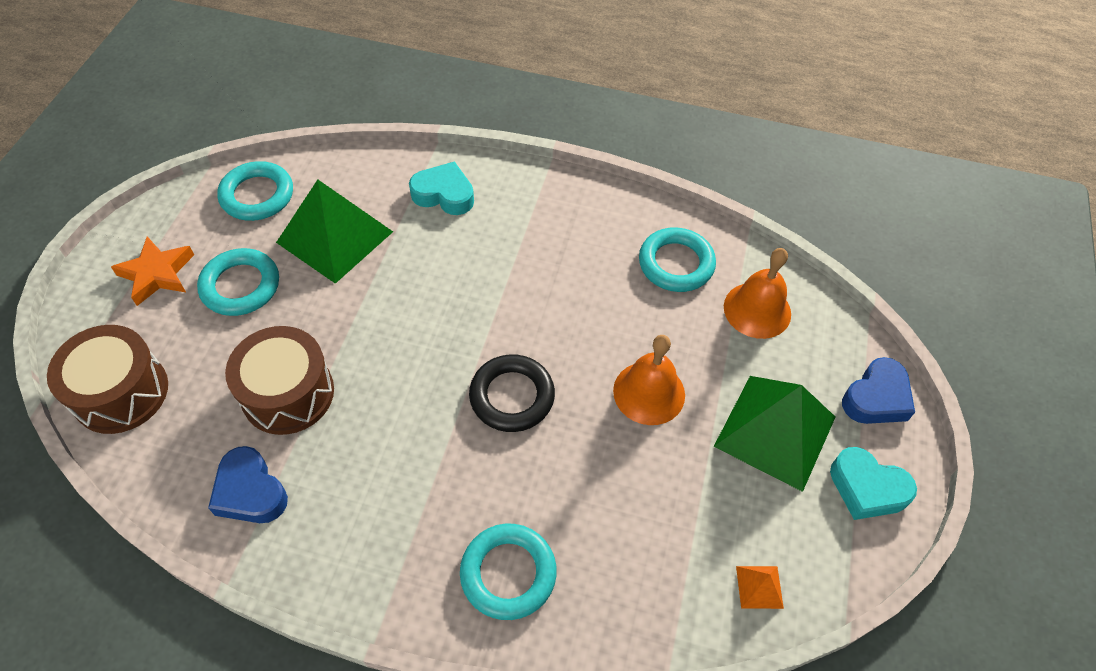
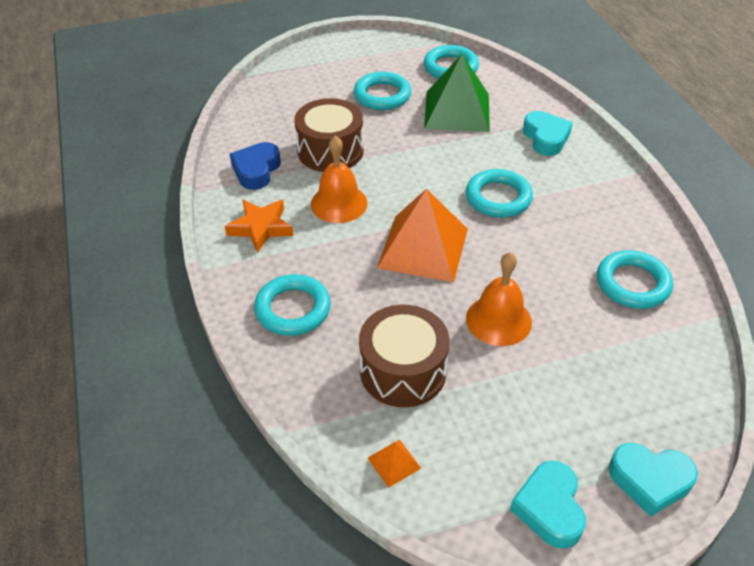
camera: 60 degrees right, 10 degrees down
brown drum [47,325,168,434] -> brown drum moved to [359,305,450,407]
orange star [111,236,194,306] -> orange star moved to [225,200,294,253]
black ring [469,354,555,432] -> orange pyramid [377,189,468,282]
green pyramid [714,376,835,492] -> none
orange bell [724,248,791,339] -> orange bell moved to [311,135,368,223]
blue heart [842,357,915,424] -> turquoise heart [609,443,698,517]
none -> turquoise ring [466,169,533,218]

